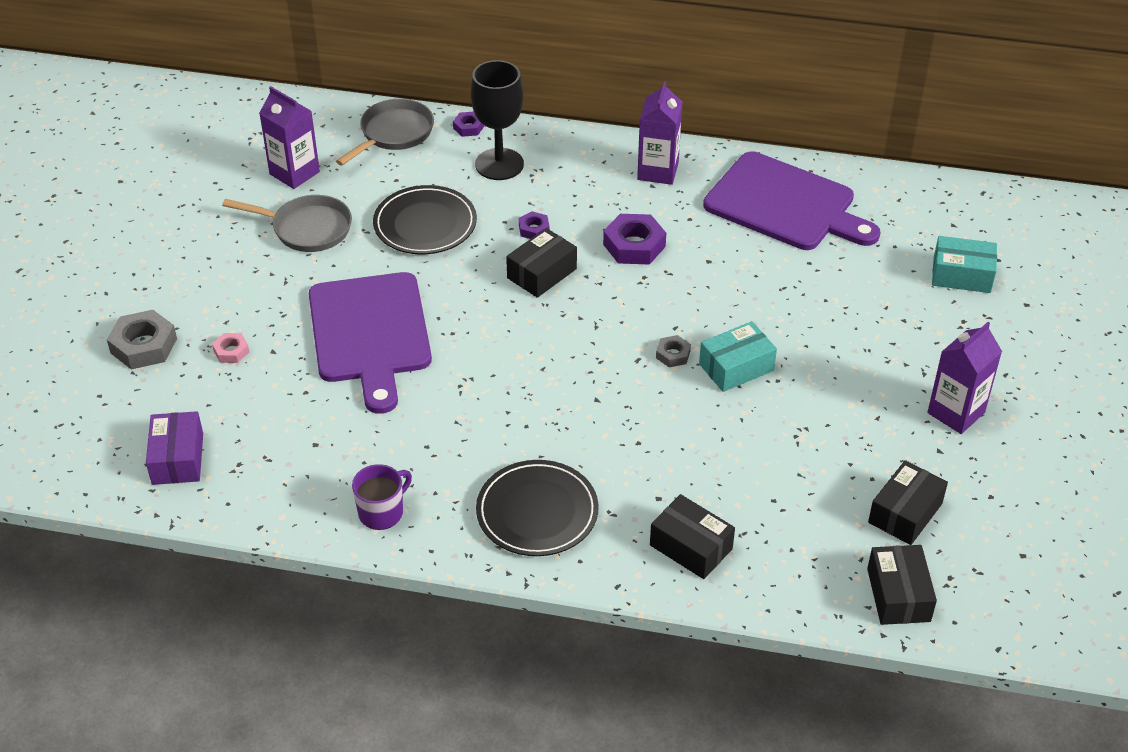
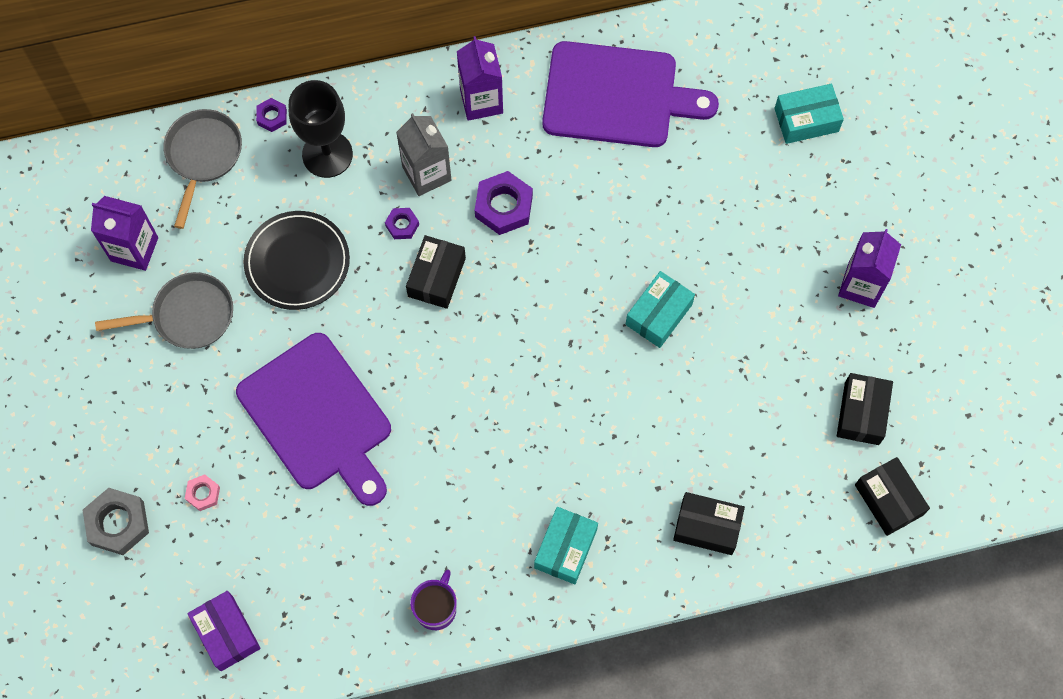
camera: 25 degrees left, 25 degrees up
black plate [476,460,599,556] -> turquoise box [534,507,598,584]
grey nut [656,335,691,367] -> none
none -> grey carton [396,113,451,196]

